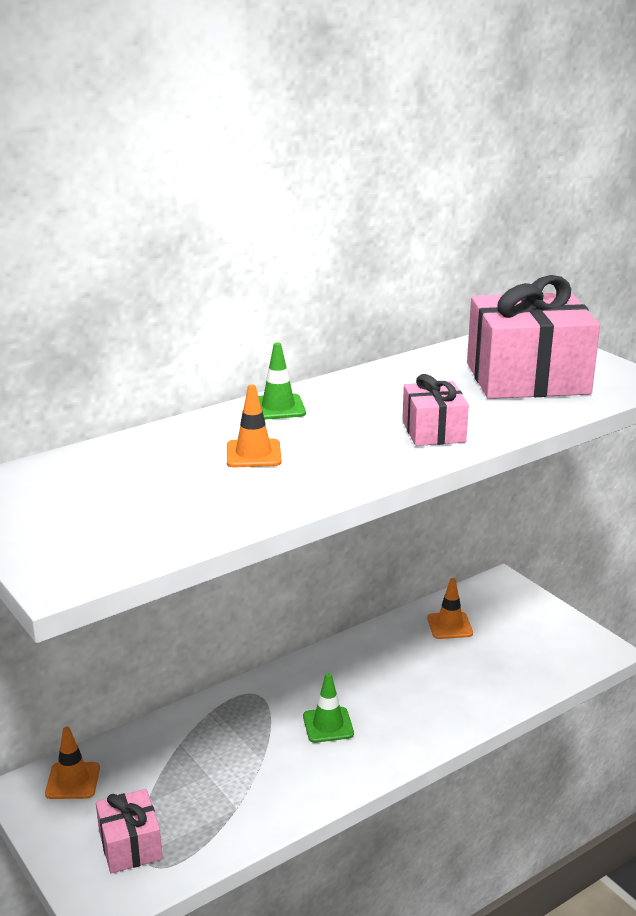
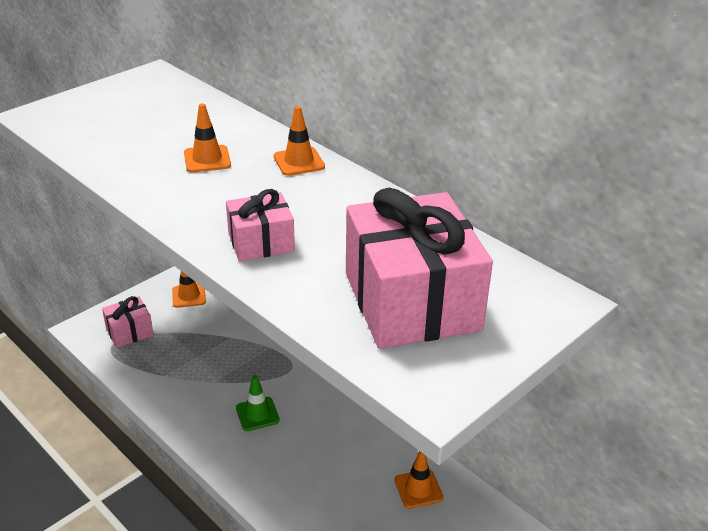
camera: 80 degrees right, 10 degrees up
green traffic cone [258,343,306,420] -> orange traffic cone [274,106,325,176]

